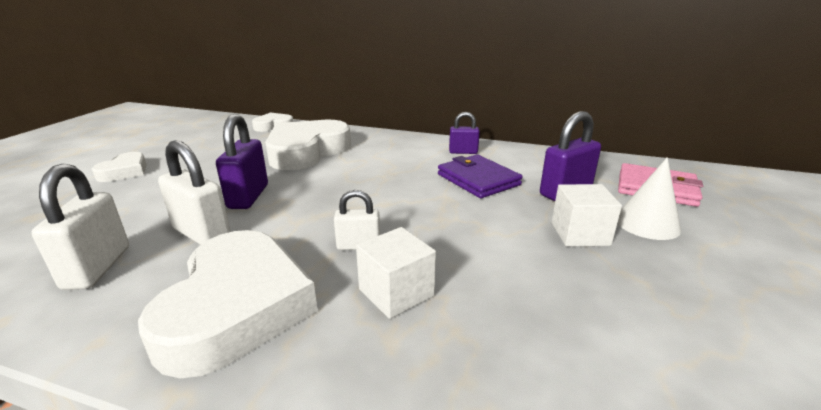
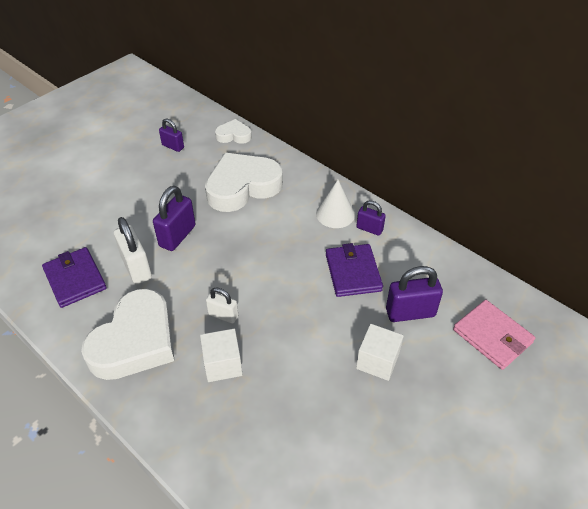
camera: 25 degrees right, 20 degrees up
white padlock [32,164,129,290] -> purple wallet [42,247,107,308]
white heart [92,152,147,182] -> none
white cone [617,157,681,240] -> white cone moved to [316,180,355,228]
none -> purple padlock [159,119,184,152]

